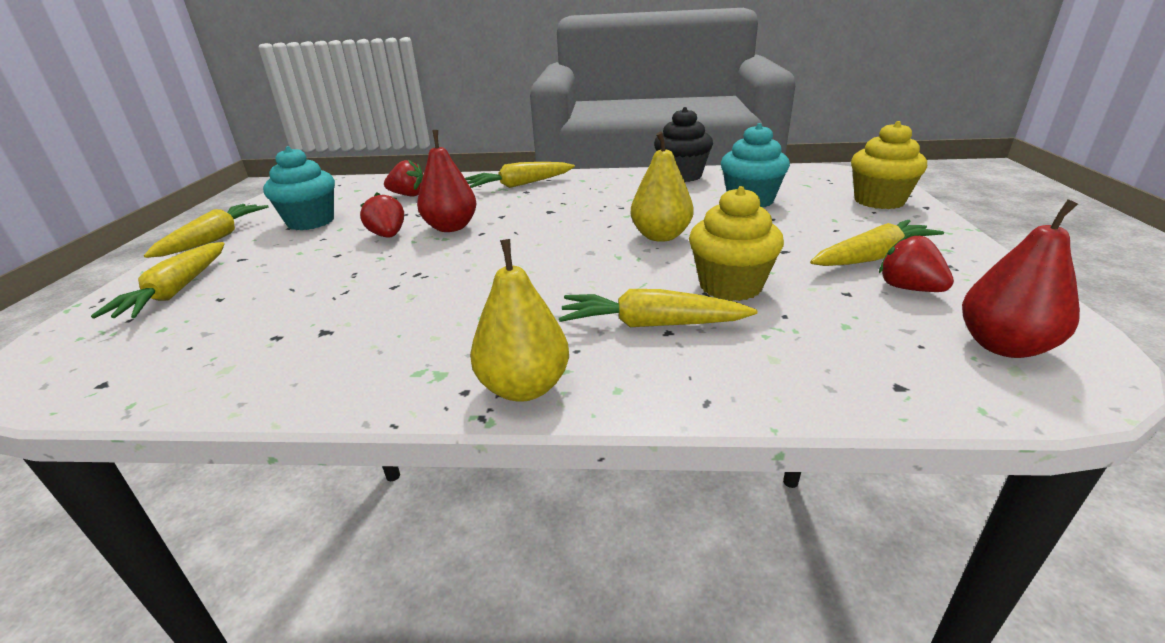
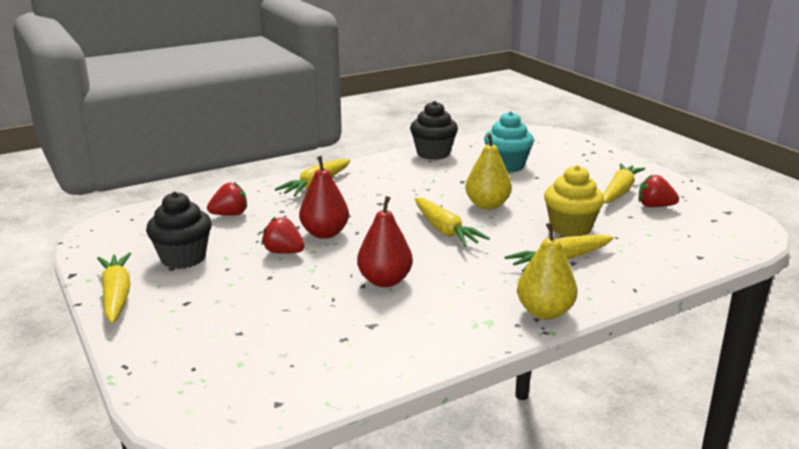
camera: 35 degrees left, 5 degrees down
yellow carrot [91,242,225,319] -> yellow carrot moved to [415,198,490,247]
turquoise cupcake [263,146,335,230] -> black cupcake [146,192,212,269]
yellow cupcake [851,121,927,209] -> none
red pear [962,199,1080,358] -> red pear moved to [357,196,413,287]

